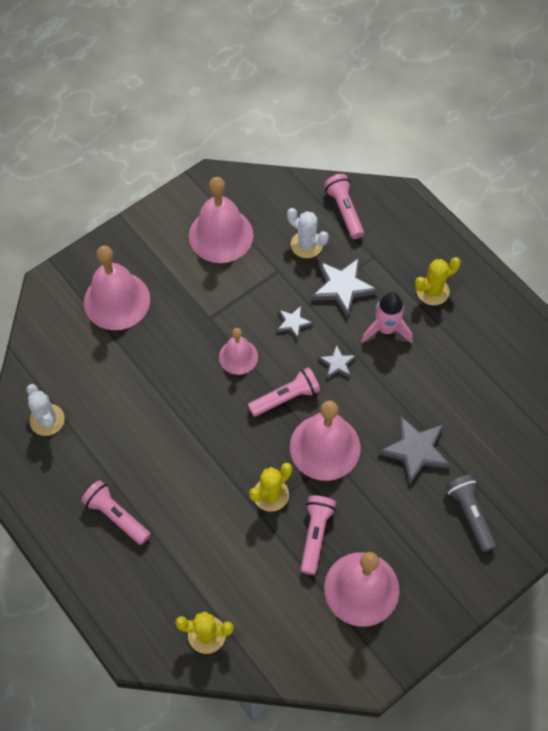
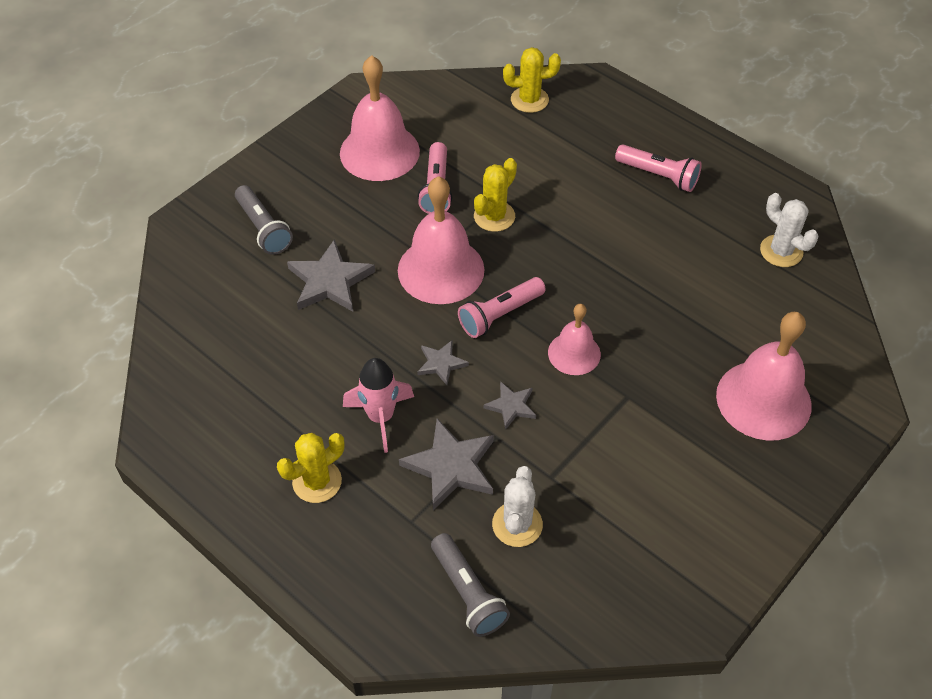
camera: 170 degrees right, 10 degrees down
pink bell [189,177,253,263] -> none
white cactus [287,208,328,258] -> white cactus turned 75 degrees clockwise [492,466,543,547]
pink flashlight [324,174,364,239] -> grey flashlight [431,533,510,637]

